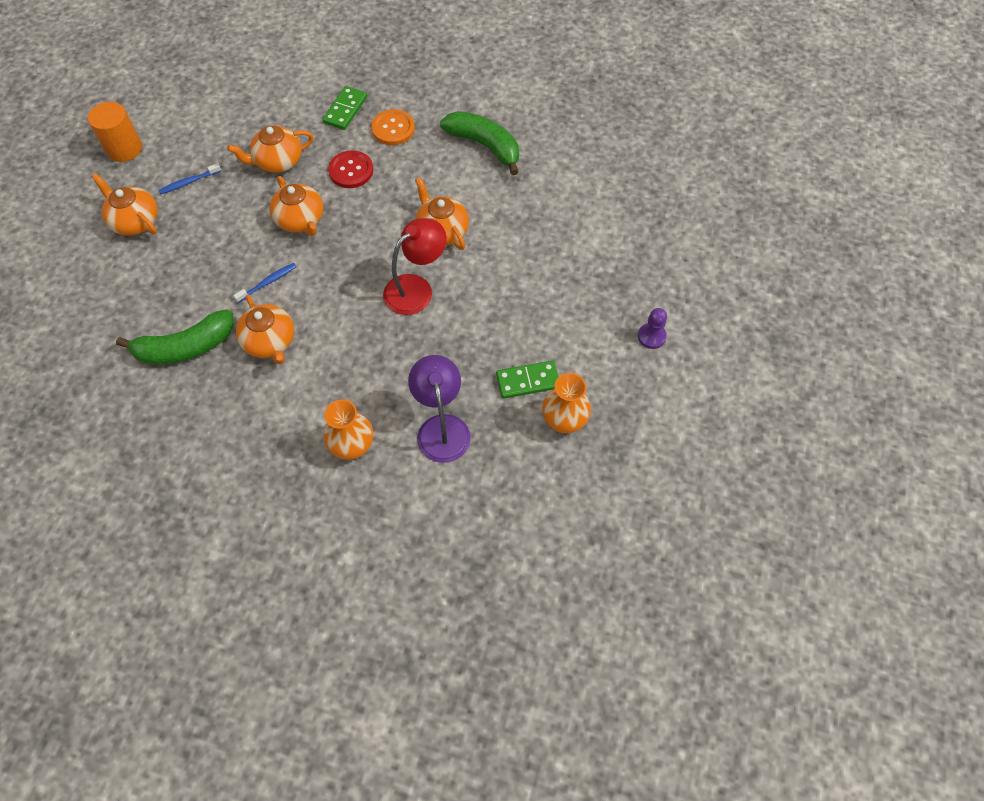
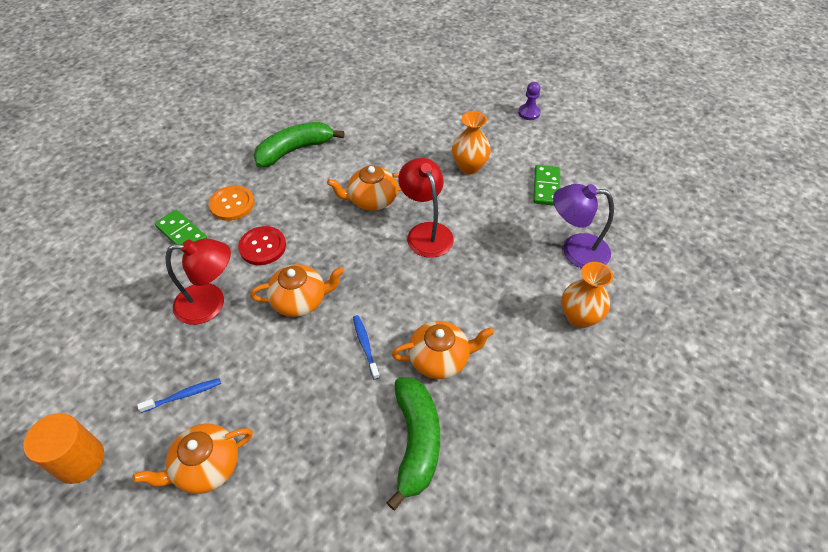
camera: 70 degrees left, 10 degrees down
blue toothbrush [158,163,221,195] -> blue toothbrush turned 105 degrees counterclockwise [137,378,221,413]
orange teapot [227,125,314,173] -> red lamp [165,238,231,325]
orange vase [542,373,591,433] -> orange vase moved to [452,111,491,174]

